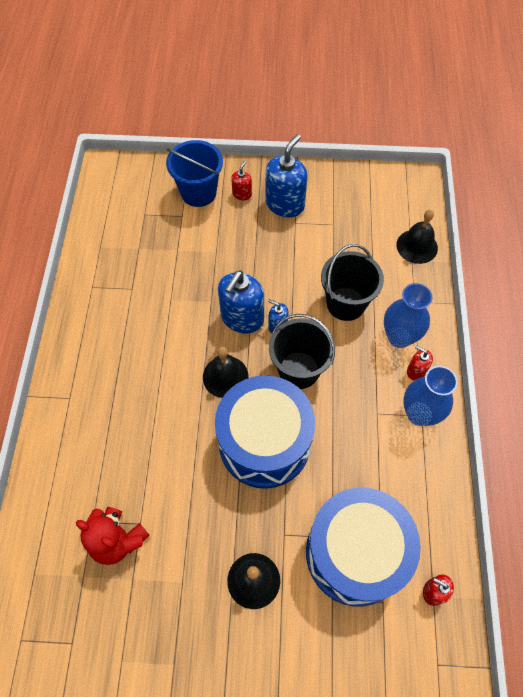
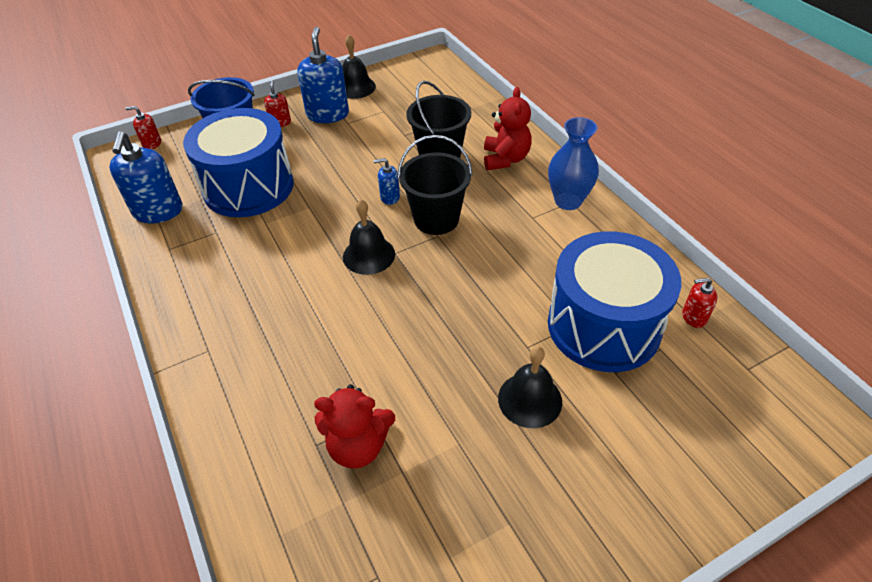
camera: 30 degrees left, 15 degrees down
blue drum [215,375,315,489] -> blue drum moved to [183,108,294,217]
blue soap dispenser [218,271,264,333] -> blue soap dispenser moved to [109,131,183,223]
blue vase [384,283,433,348] -> red teddy bear [484,87,532,170]
black bell [396,209,438,264] -> black bell moved to [342,35,376,99]
red soap dispenser [407,345,433,381] -> red soap dispenser moved to [125,106,161,149]

